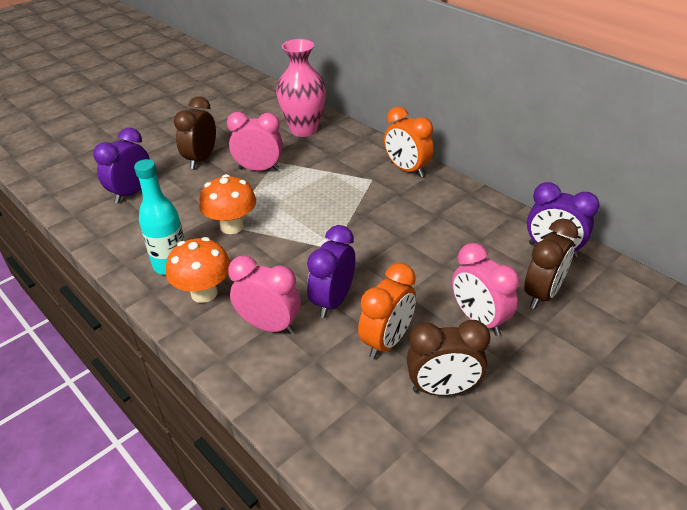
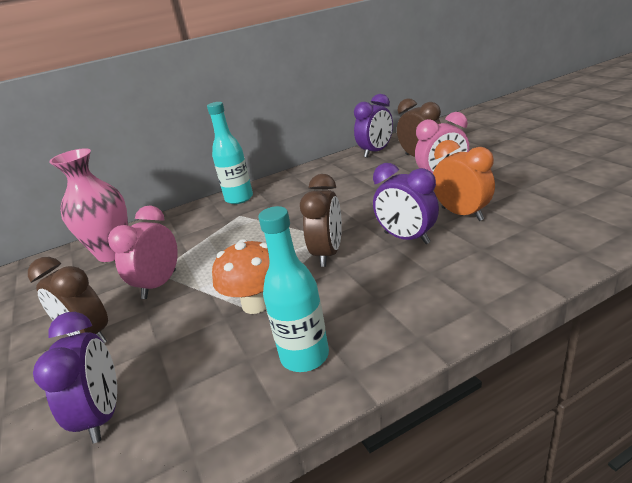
camera: 70 degrees left, 10 degrees down
purple clock [93,128,150,203] -> purple clock turned 150 degrees counterclockwise [33,312,117,443]
orange mushroom [166,237,230,303] -> none
pink clock [228,255,301,334] -> none
orange clock [384,107,434,177] -> turquoise bottle [207,102,253,204]
brown clock [407,320,491,396] -> brown clock moved to [300,174,342,267]

